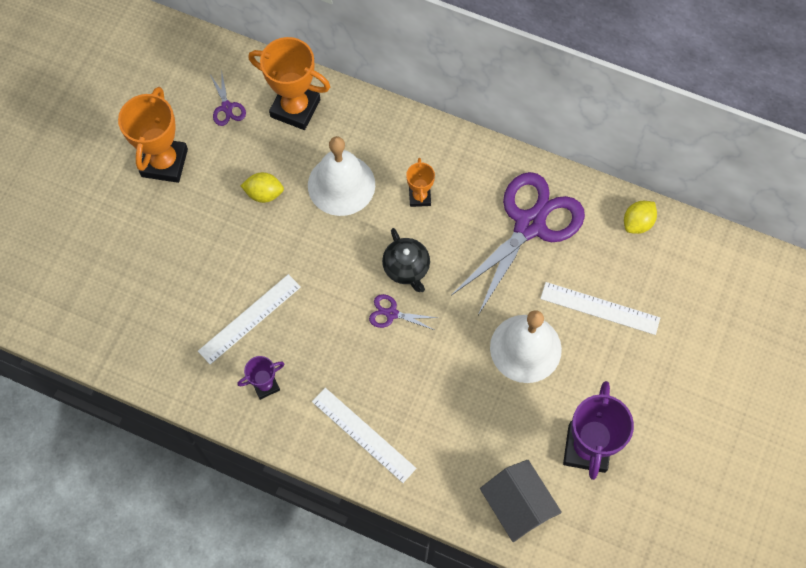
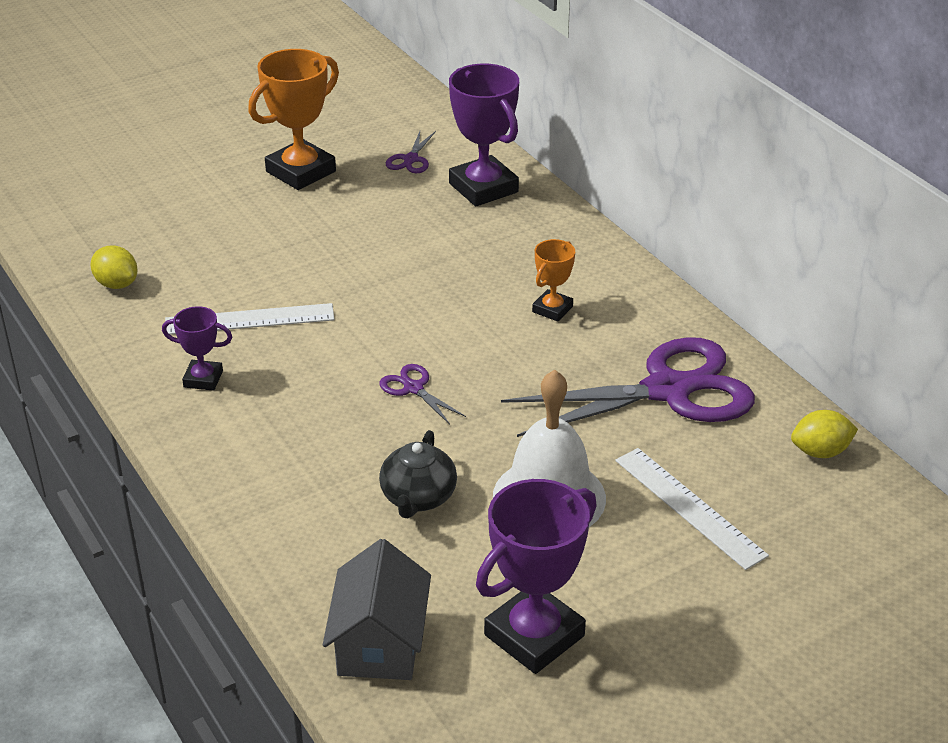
camera: 35 degrees right, 30 degrees down
yellow lemon [241,172,284,203] -> yellow lemon moved to [90,245,138,289]
orange trophy [248,37,330,130] -> purple trophy [449,64,519,206]
white bell [308,136,375,216] -> none
white ruler [312,388,416,483] -> none
black teapot [382,228,430,292] -> black teapot moved to [379,430,457,518]

